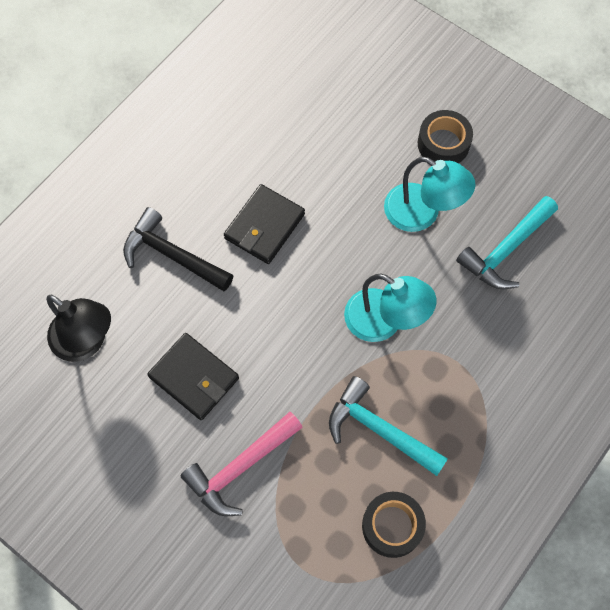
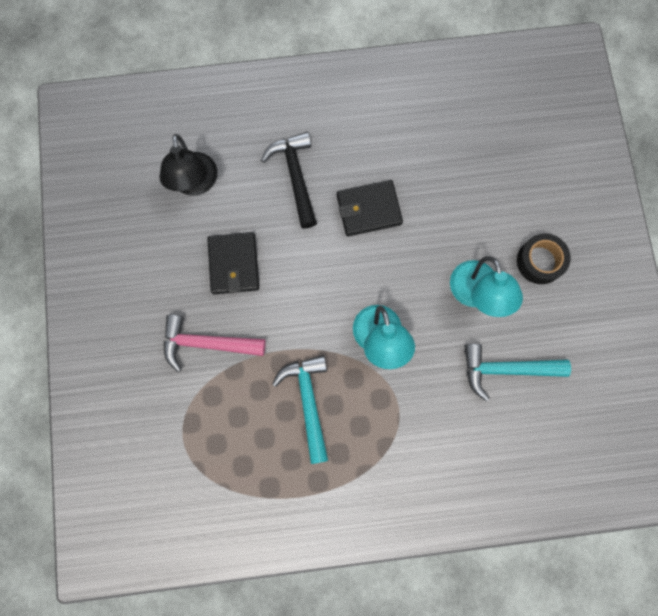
camera: 45 degrees right, 10 degrees up
black tape [362,492,426,558] -> none

